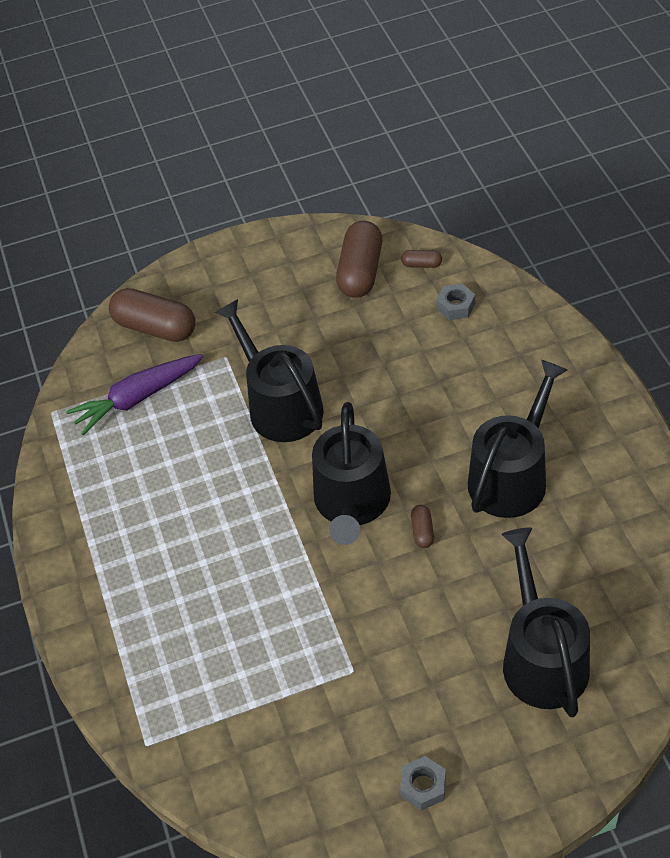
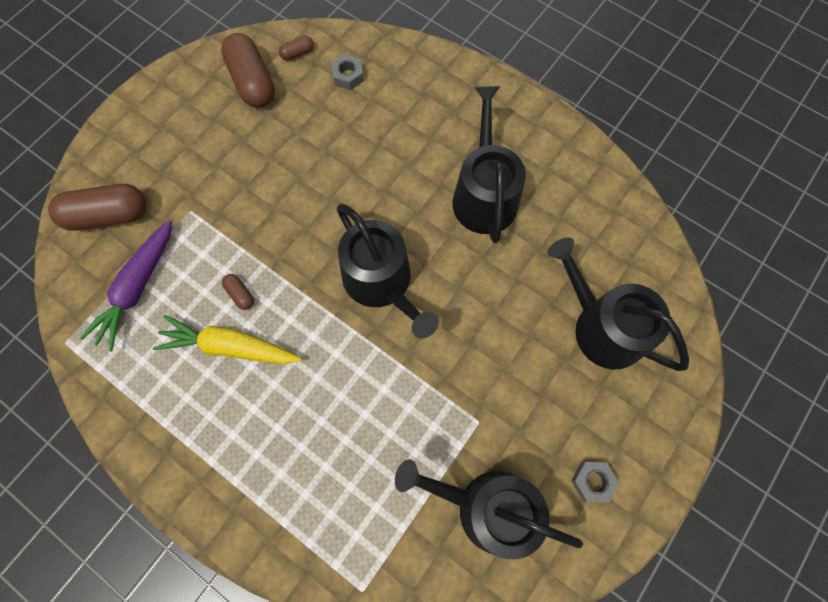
camera: 40 degrees left, 20 degrees up
black watering can [215,299,324,442] -> black watering can moved to [395,459,583,559]
brown capsule [411,505,434,548] -> brown capsule moved to [222,274,254,310]
none -> yellow carrot [153,315,302,364]

